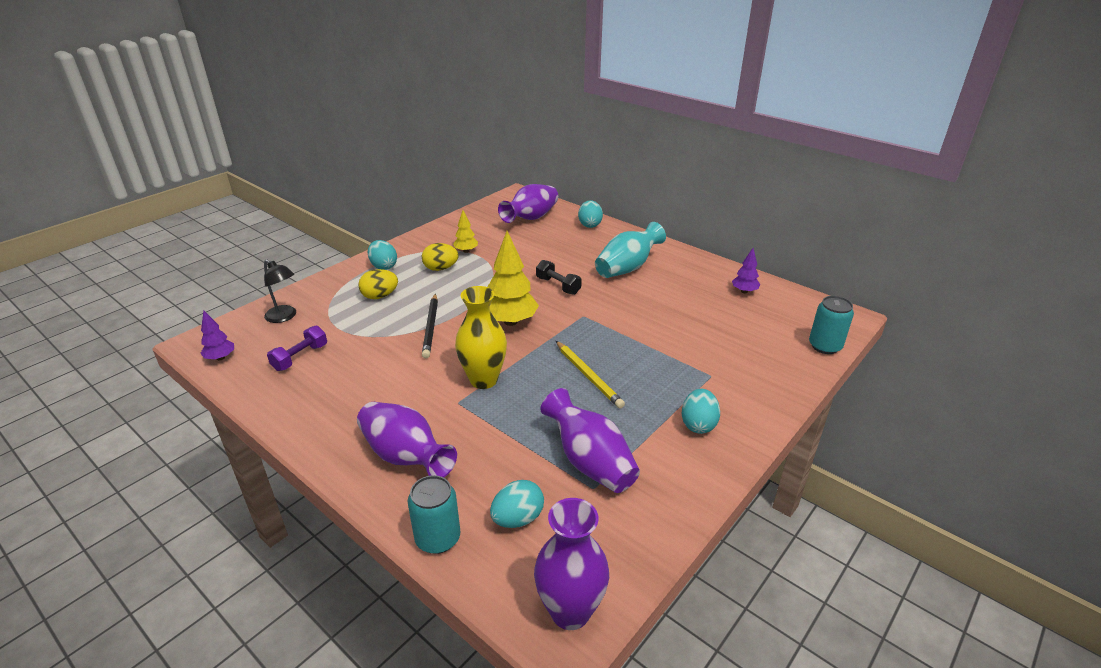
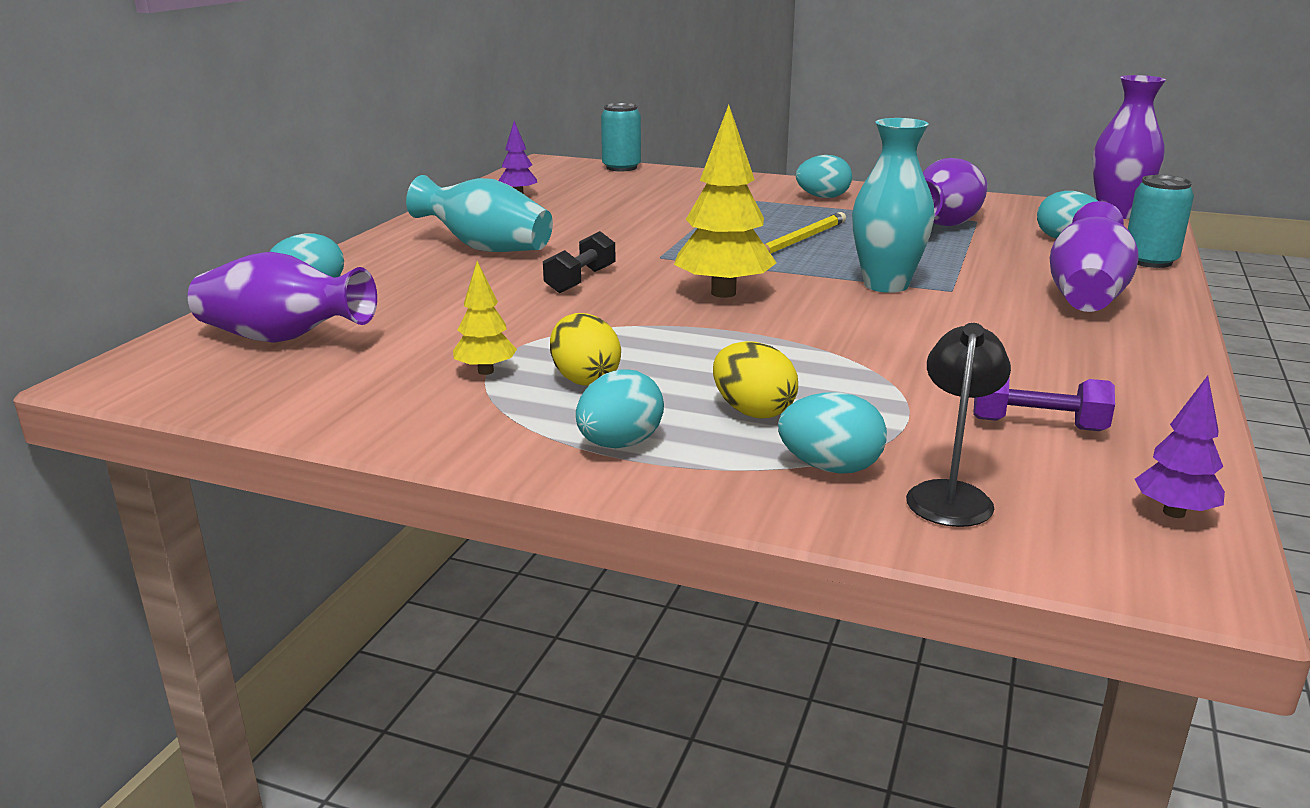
camera: 110 degrees left, 10 degrees down
black pencil [422,294,438,358] -> none
yellow vase [455,286,507,389] -> turquoise vase [852,118,935,293]
none -> turquoise egg [778,392,887,474]

